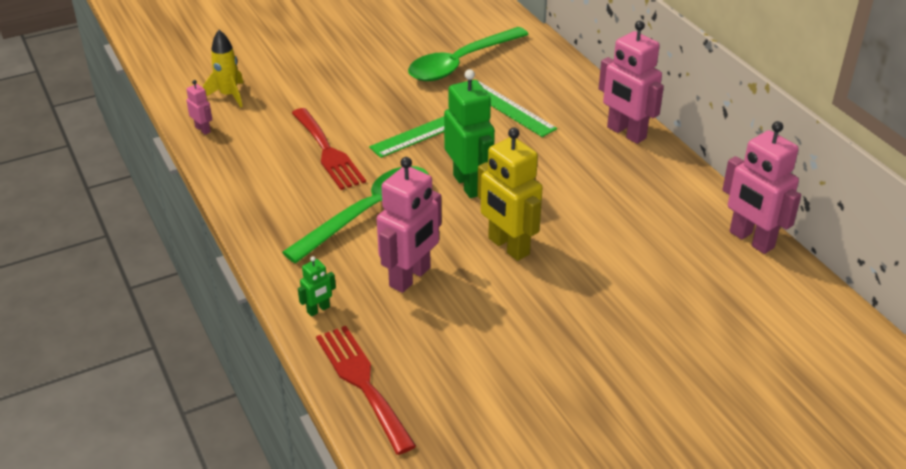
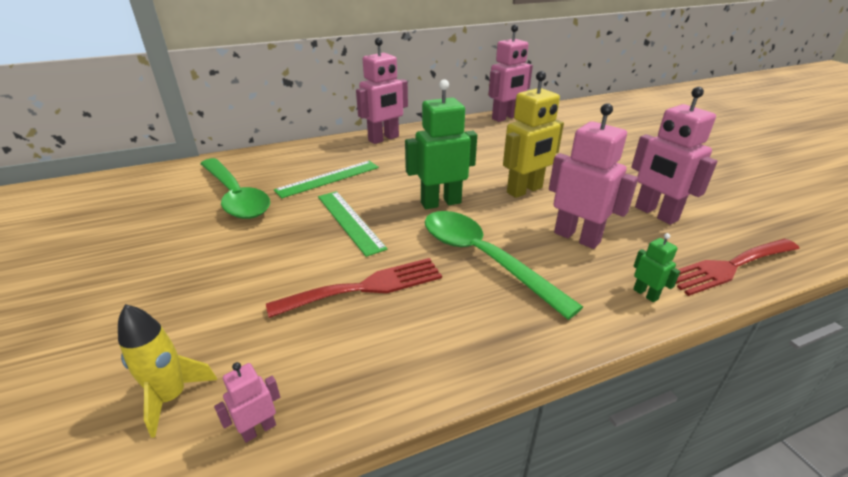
camera: 85 degrees left, 5 degrees down
none -> pink robot [631,87,717,225]

